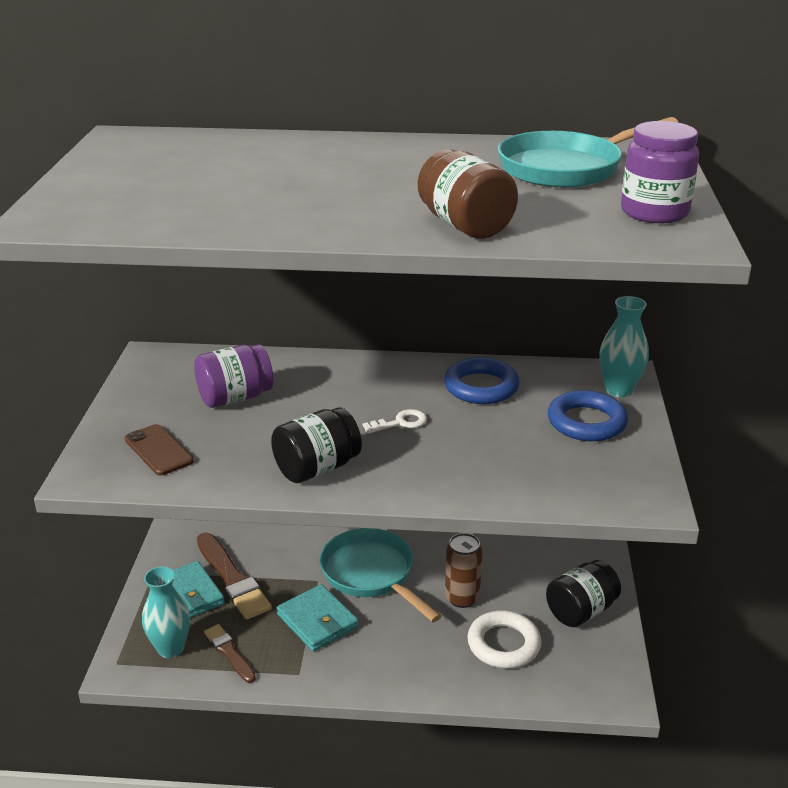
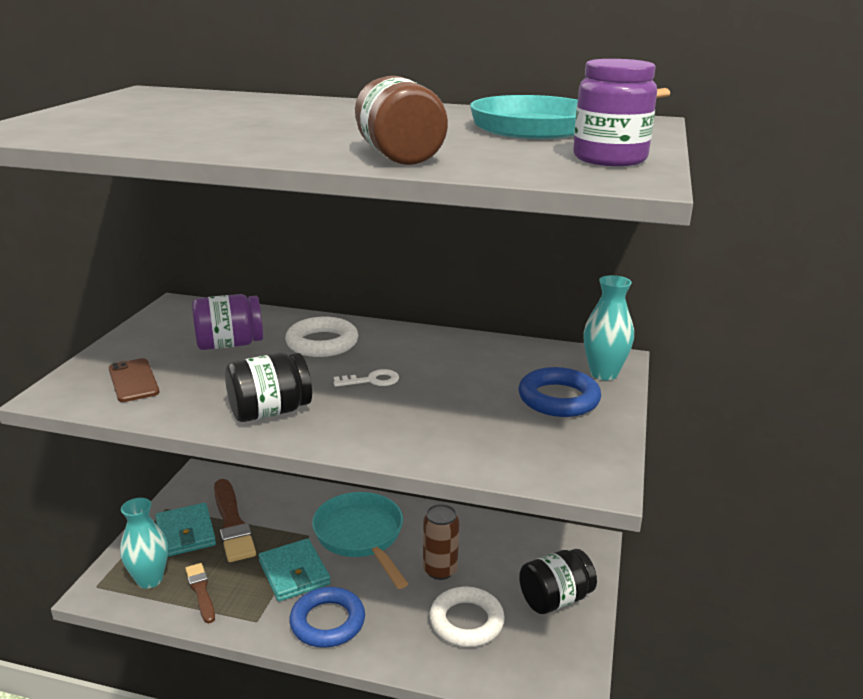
camera: 10 degrees right, 5 degrees down
blue ring [444,357,520,404] -> blue ring moved to [290,587,365,648]
none -> white ring [285,316,358,357]

